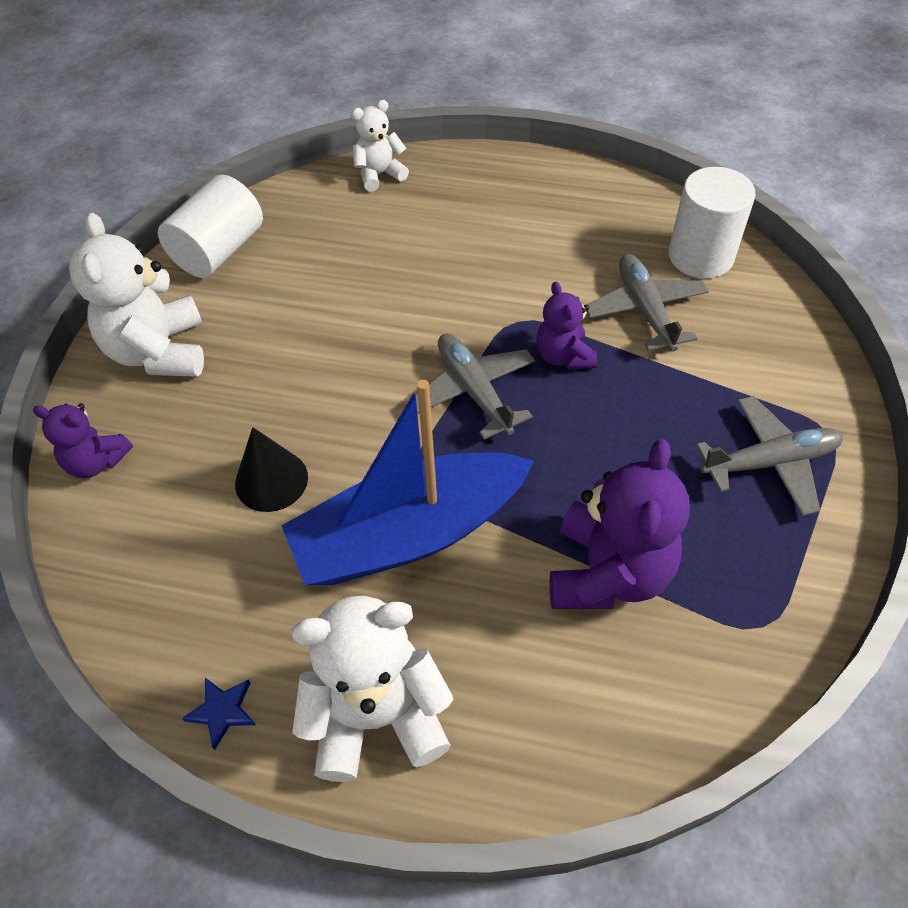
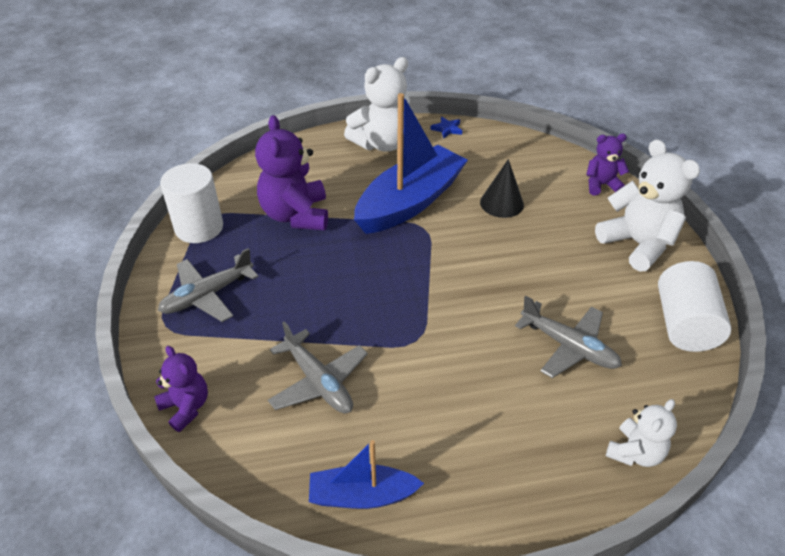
camera: 155 degrees right, 10 degrees down
grey plane [415,333,535,439] -> grey plane moved to [515,296,622,378]
purple teddy bear [536,282,597,370] -> purple teddy bear moved to [154,346,208,432]
white cylinder [669,167,756,278] -> white cylinder moved to [160,163,223,243]
none -> blue boat [309,440,424,509]

